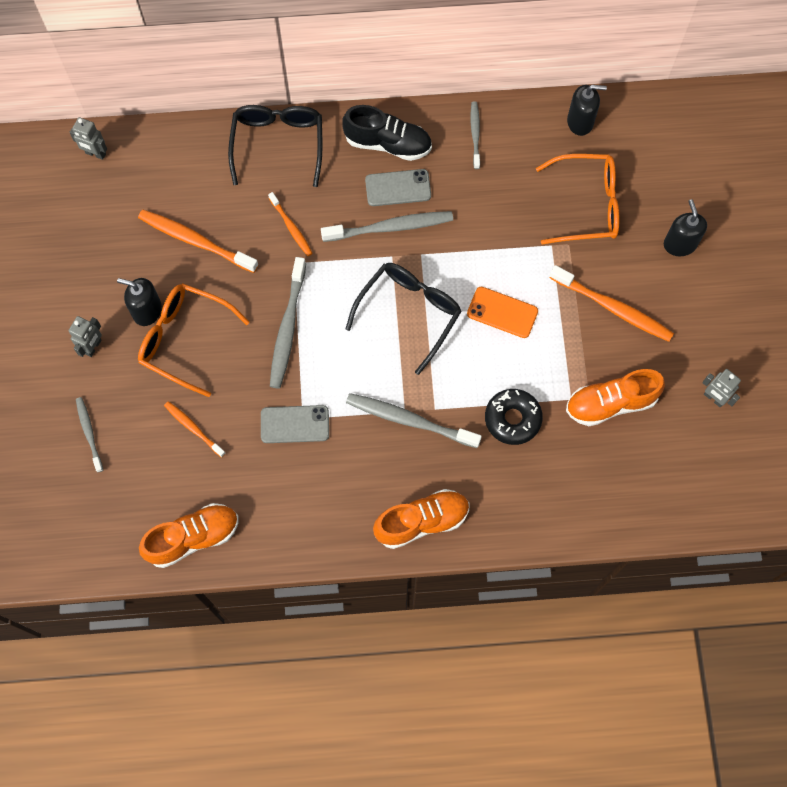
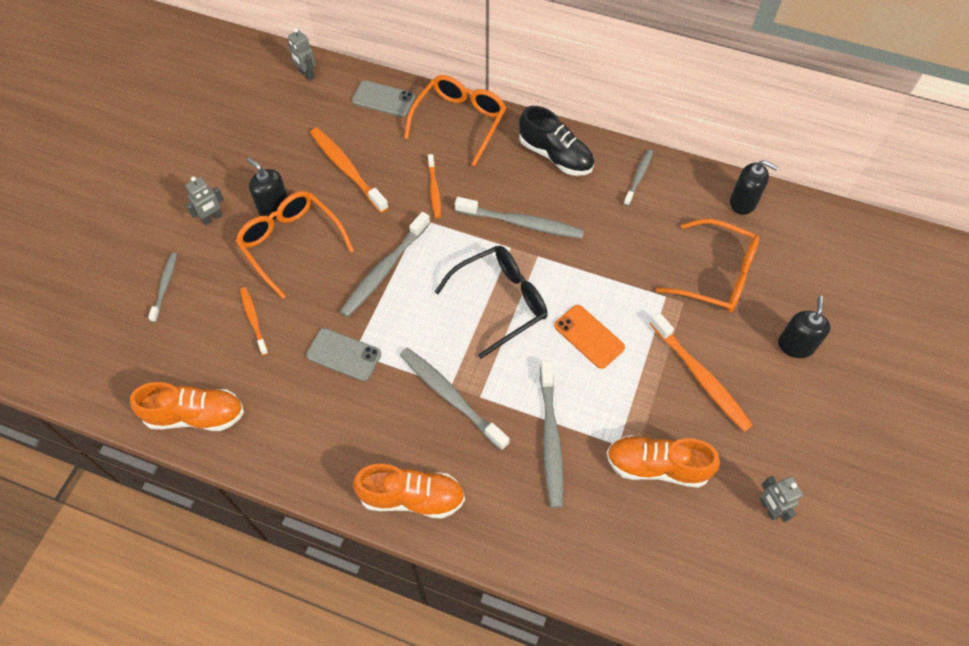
camera: 25 degrees right, 10 degrees down
black glasses [228,105,322,187] -> orange glasses [404,75,506,166]
grey phone [365,169,431,206] -> grey phone moved to [352,80,415,117]
black donut [485,389,543,445] -> grey toothbrush [540,360,564,508]

